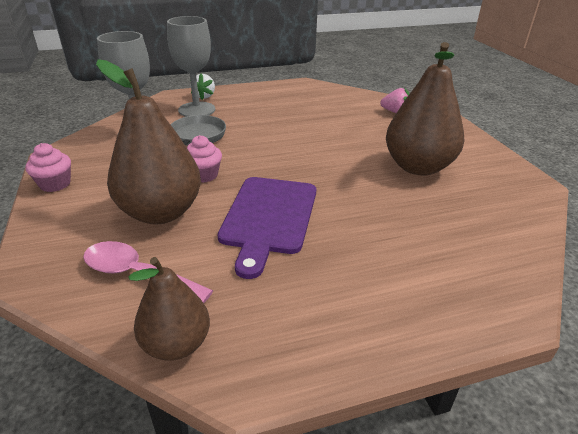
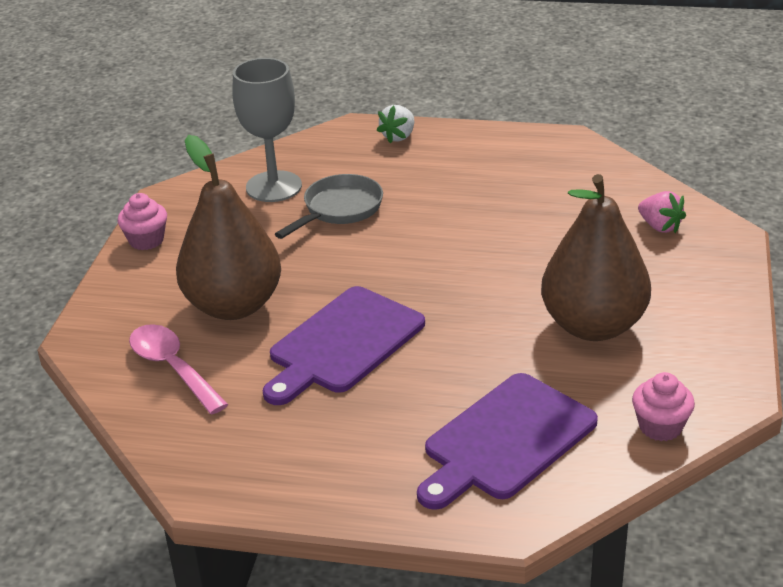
camera: 30 degrees right, 0 degrees up
brown pear [128,257,210,361] -> none
grey goblet [167,16,215,117] -> none
pink cupcake [187,135,222,183] -> pink cupcake moved to [632,372,695,441]
none -> purple cutting board [417,373,598,510]

